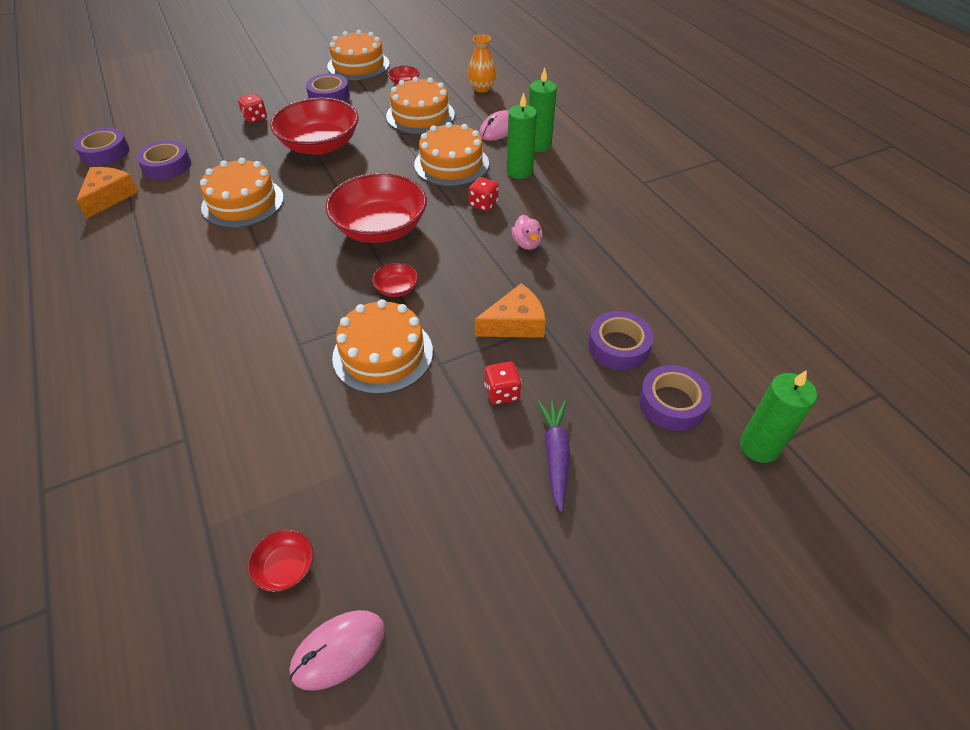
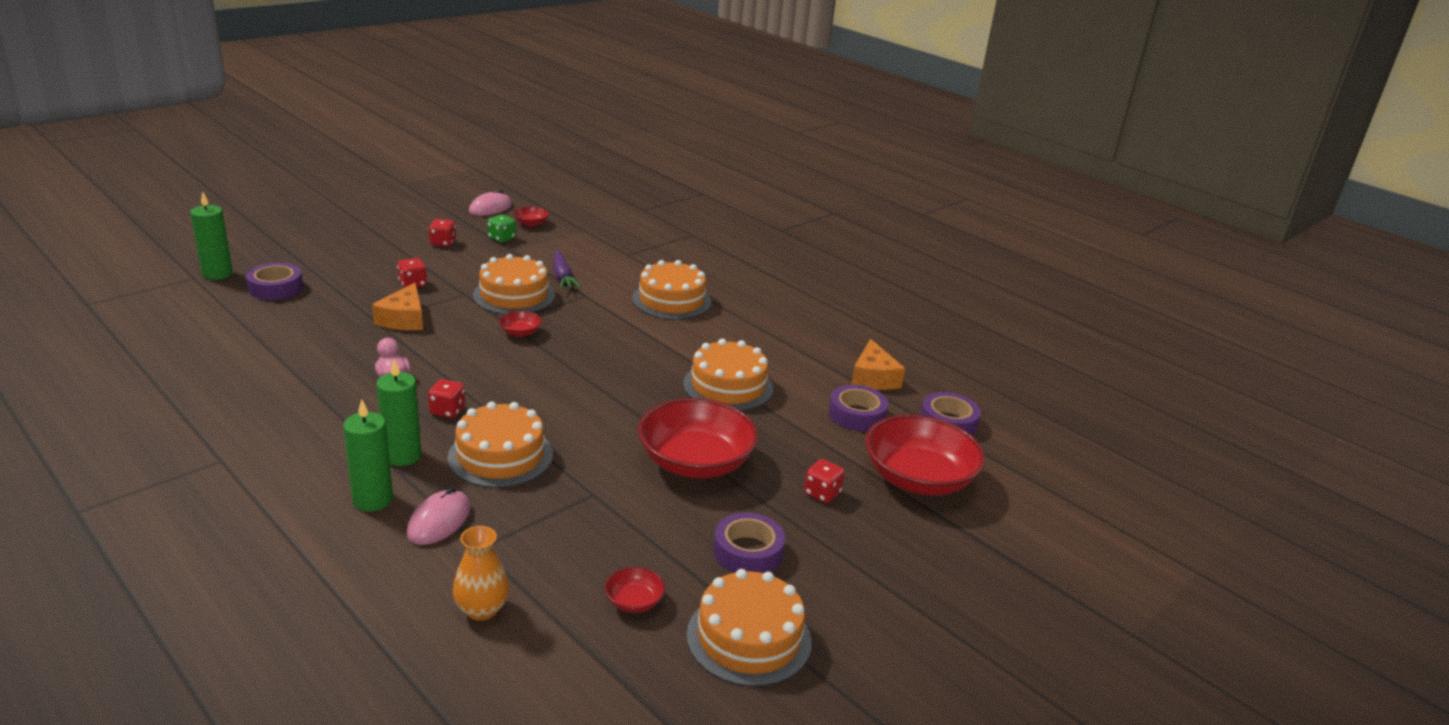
camera: 160 degrees right, 20 degrees down
red bowl [325,173,427,243] -> red bowl moved to [865,415,985,496]
orange cake [386,77,455,134] -> orange cake moved to [632,260,711,320]
orange cheese [475,283,546,338] -> orange cheese turned 45 degrees counterclockwise [372,283,423,330]
purple carrot [538,401,570,512] -> purple carrot moved to [554,250,581,289]
purple tape [588,311,654,370] -> none
none -> red dice [429,219,456,247]
none -> green dice [487,214,516,243]

